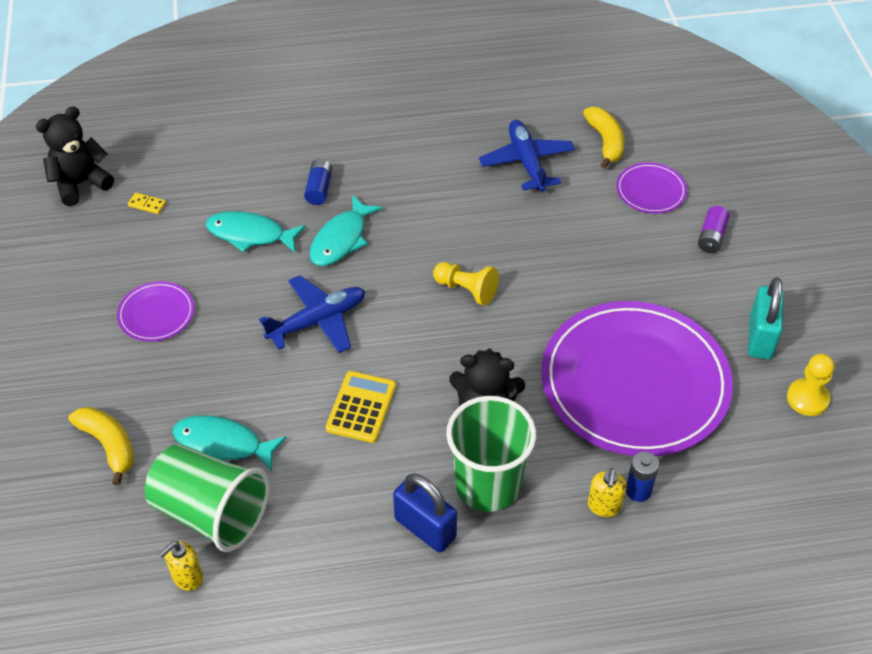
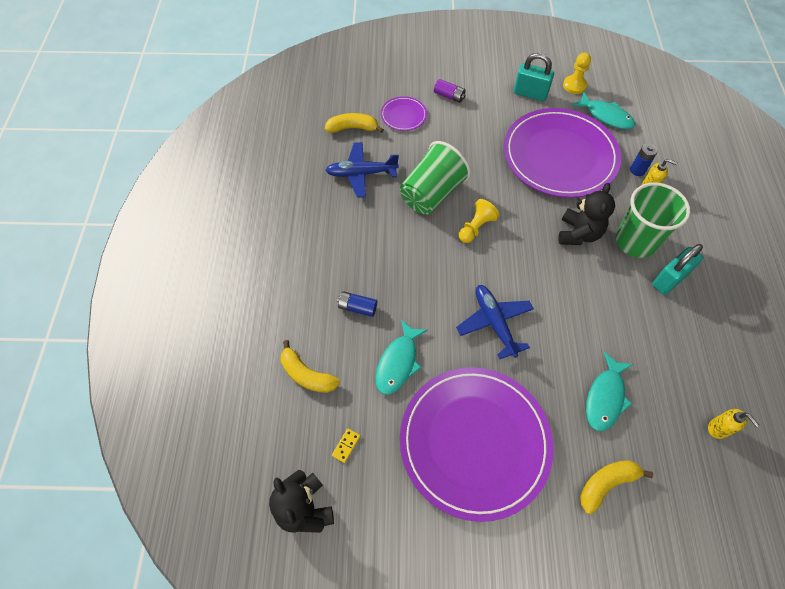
camera: 80 degrees left, 10 degrees up
purple plate [117,281,194,342] -> purple plate [400,367,554,522], size x2.36
green cup [145,444,270,552] -> green cup moved to [400,141,471,215]
turquoise fish [309,195,383,266] -> turquoise fish moved to [572,92,635,129]
yellow calculator [326,371,396,443] -> none
blue padlock [393,473,457,553] -> turquoise padlock [652,244,703,295]
none -> yellow banana [281,340,340,393]

